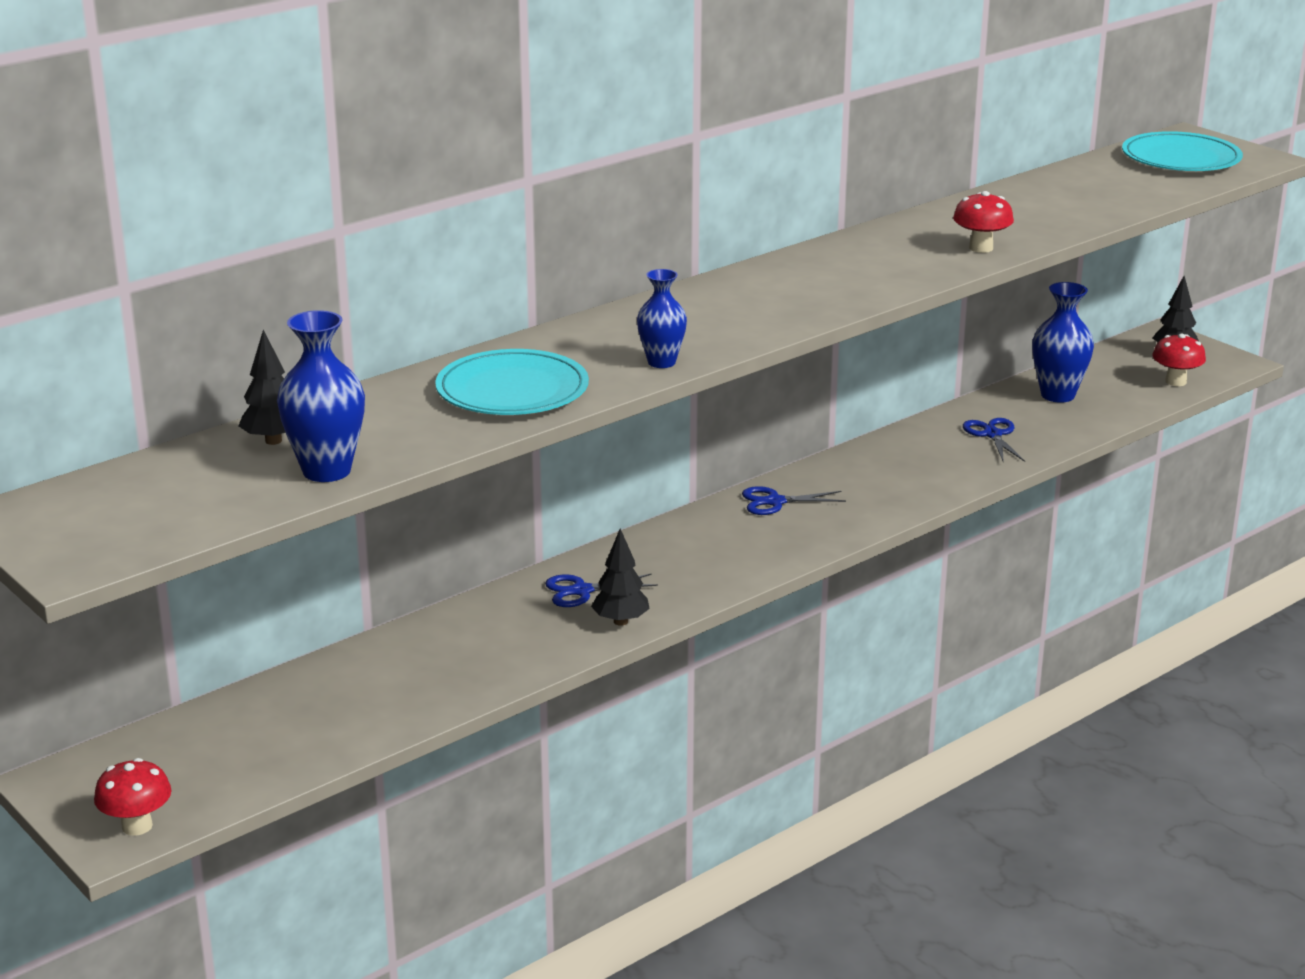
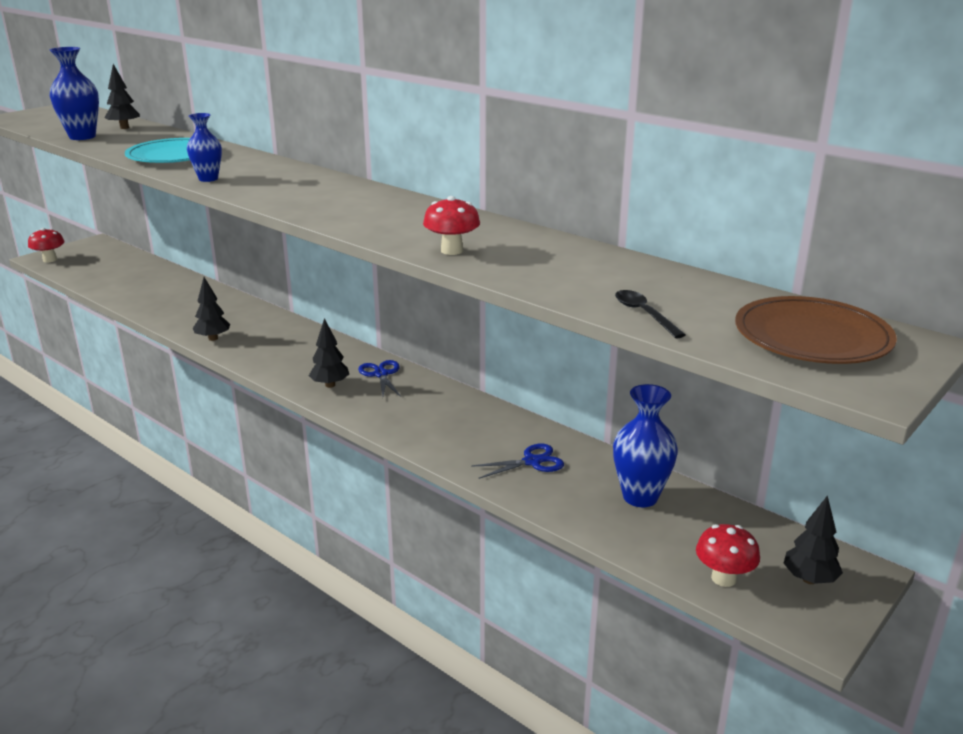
camera: 80 degrees right, 0 degrees up
blue scissors [545,573,658,607] -> none
turquoise plate [1122,131,1243,171] -> brown plate [735,296,897,364]
none -> black tree [309,318,349,388]
none -> black spoon [615,290,686,338]

